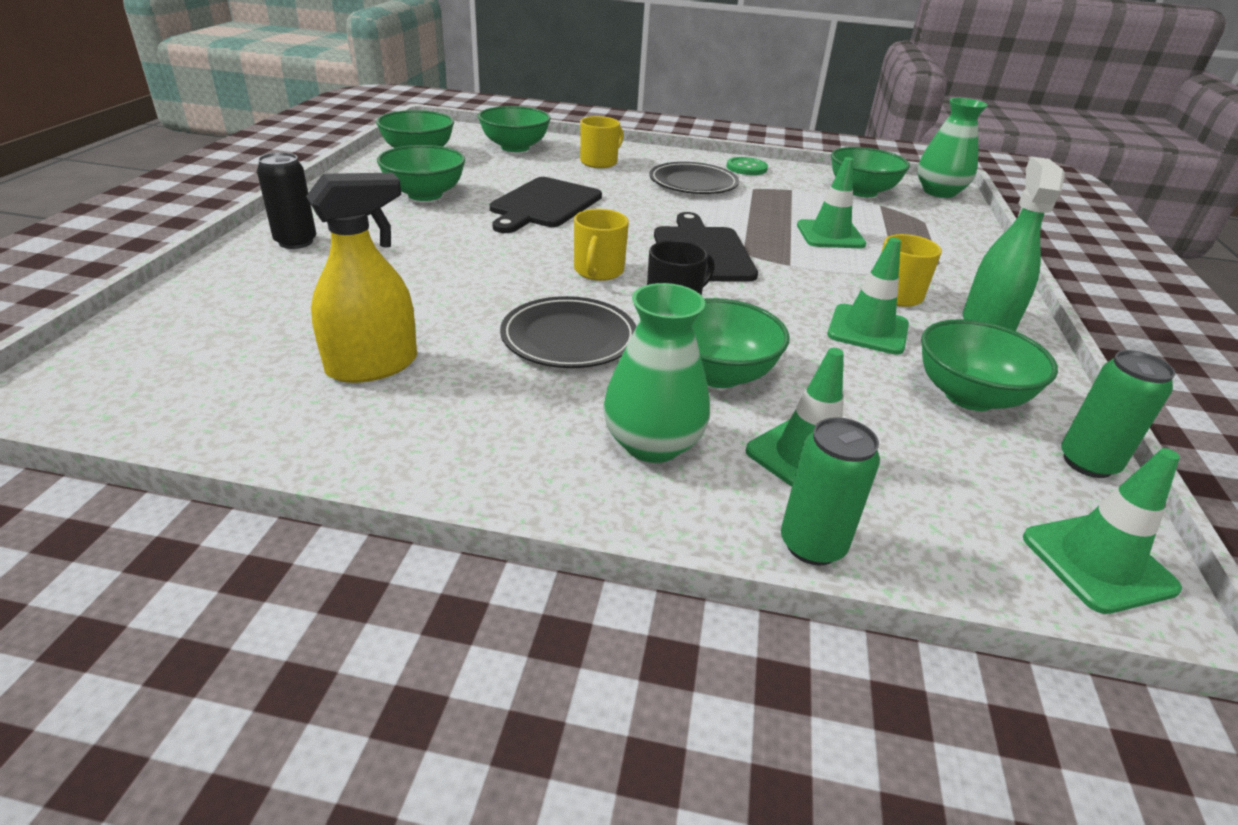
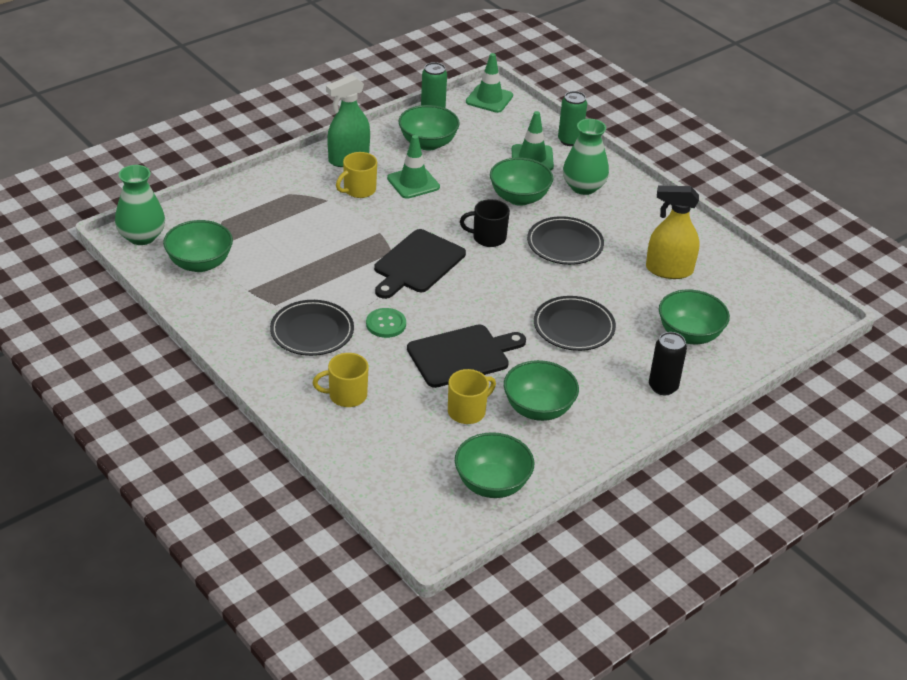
camera: 140 degrees left, 5 degrees up
green bowl [478,106,551,152] -> green bowl moved to [659,289,730,344]
yellow mug [574,209,629,281] -> yellow mug moved to [448,369,496,424]
green button [727,157,768,175] -> green button moved to [366,308,406,338]
green traffic cone [797,157,866,248] -> none
none -> black plate [534,296,616,351]

